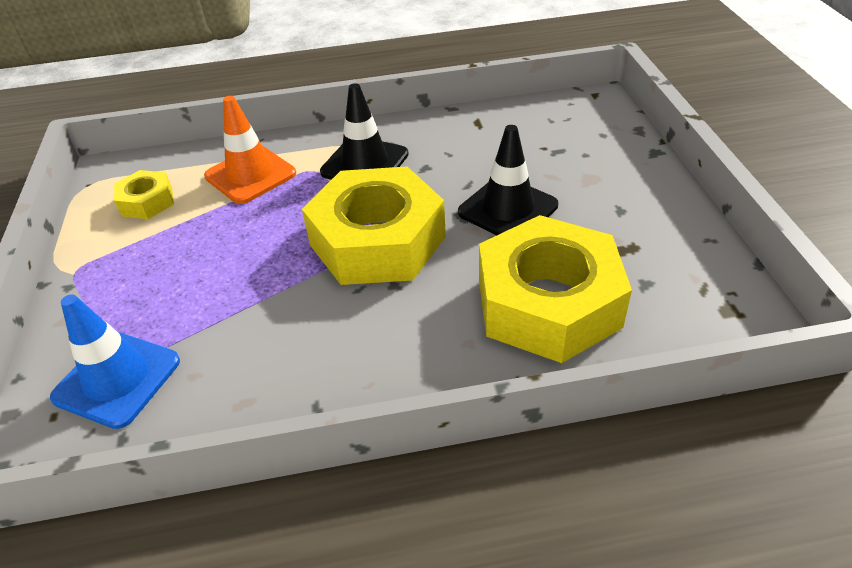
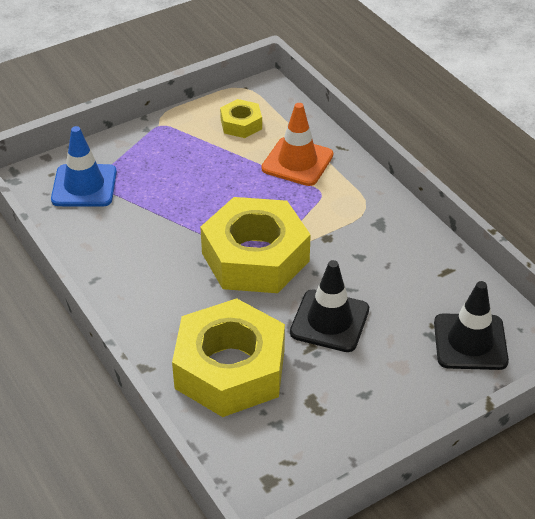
camera: 65 degrees right, 0 degrees up
black traffic cone [320,83,409,180] -> black traffic cone moved to [434,281,509,370]

